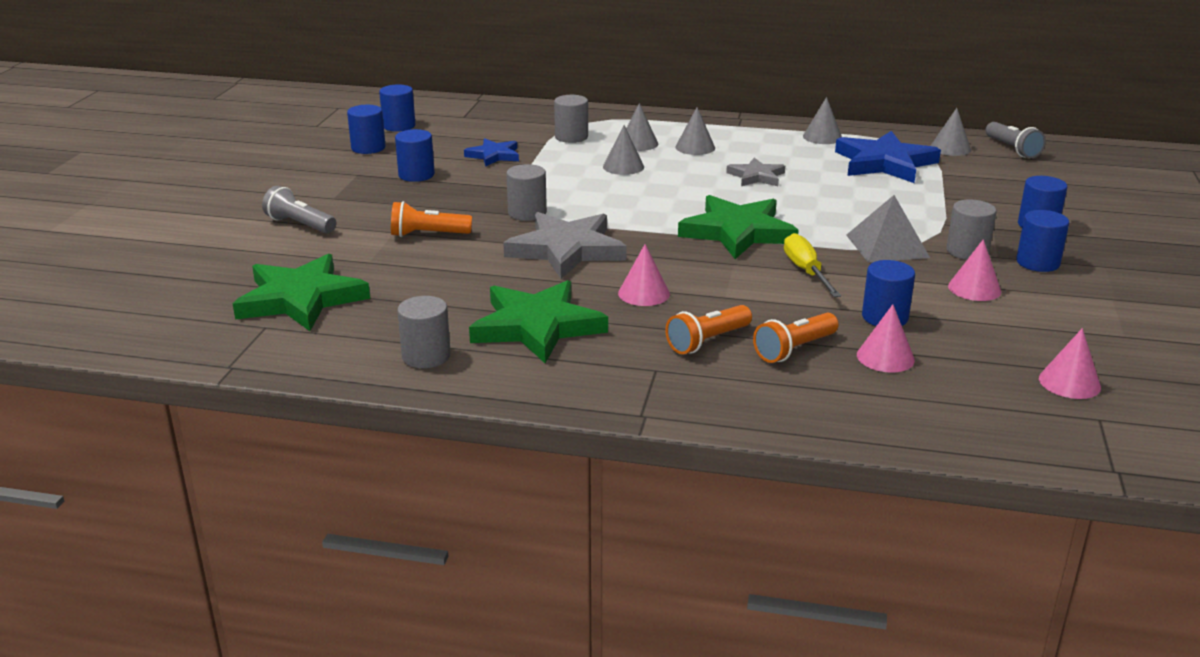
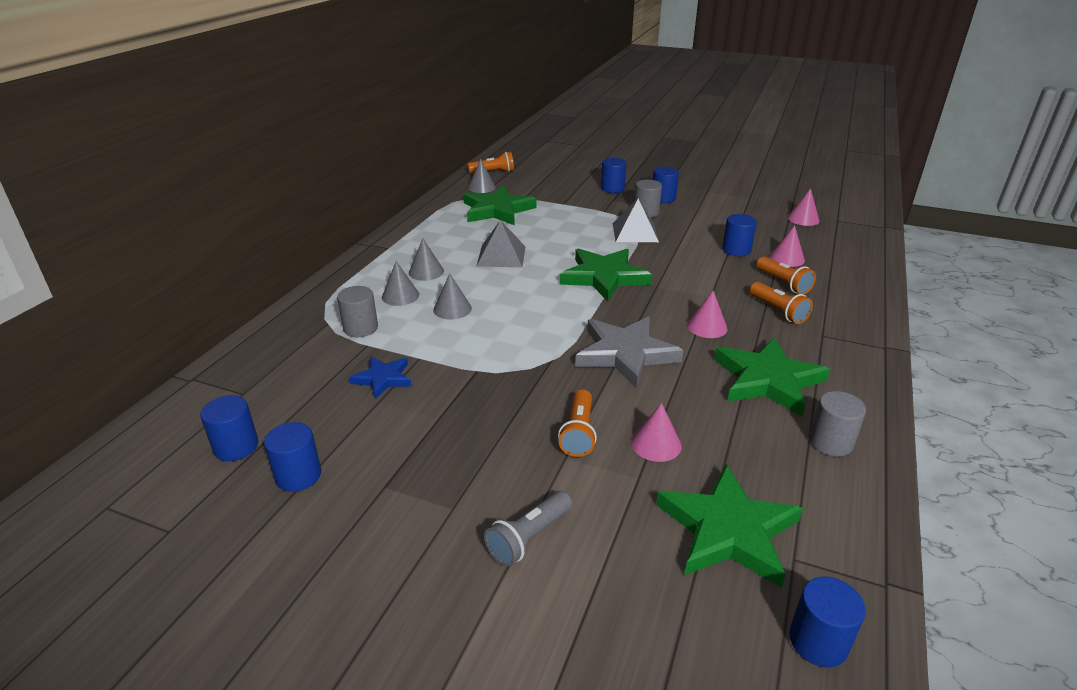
camera: 80 degrees left, 5 degrees up
blue cylinder [395,129,435,182] -> blue cylinder moved to [789,577,866,667]
grey cylinder [506,164,547,221] -> none
grey star [726,157,785,186] -> grey pyramid [477,220,525,267]
yellow screwdriver [784,233,841,297] -> none
grey cone [803,97,842,144] -> none
blue star [835,131,941,183] -> green star [464,186,537,225]
pink cone [948,239,1001,301] -> pink cone moved to [631,403,681,462]
grey flashlight [985,122,1046,158] -> orange flashlight [468,152,514,173]

